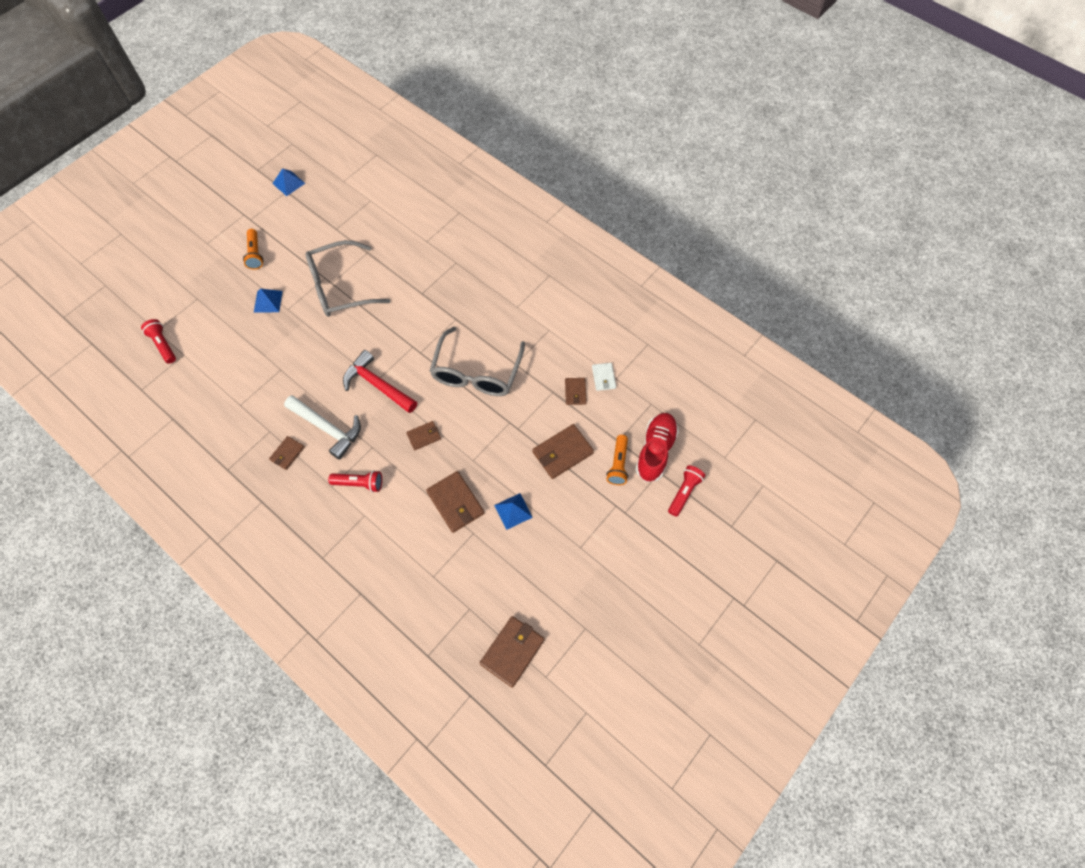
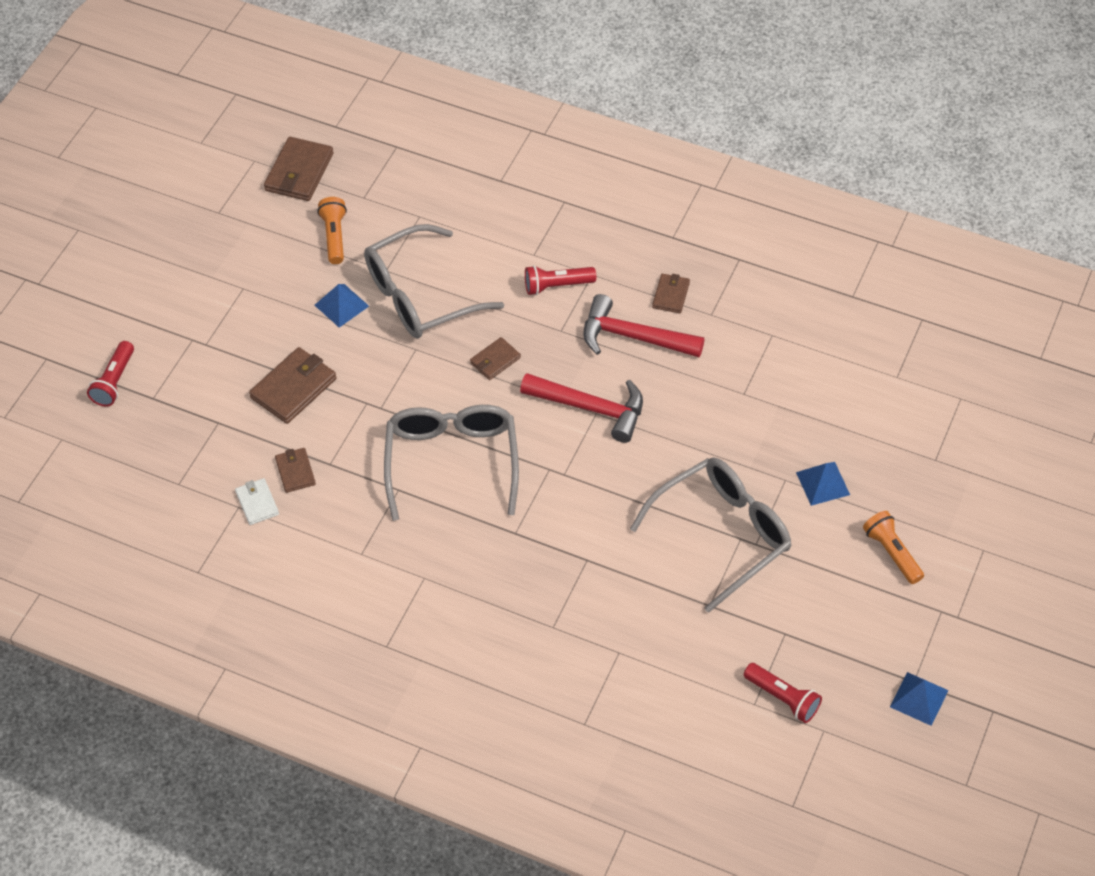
camera: 165 degrees right, 10 degrees down
red flashlight [141,319,176,364] -> red flashlight moved to [744,663,822,723]
white hammer [284,395,361,460] -> red hammer [583,294,705,357]
brown wallet [426,471,484,533] -> grey glasses [364,224,504,339]
orange flashlight [606,435,628,485] -> orange flashlight moved to [317,197,347,264]
red shoe [635,413,679,482] -> none

